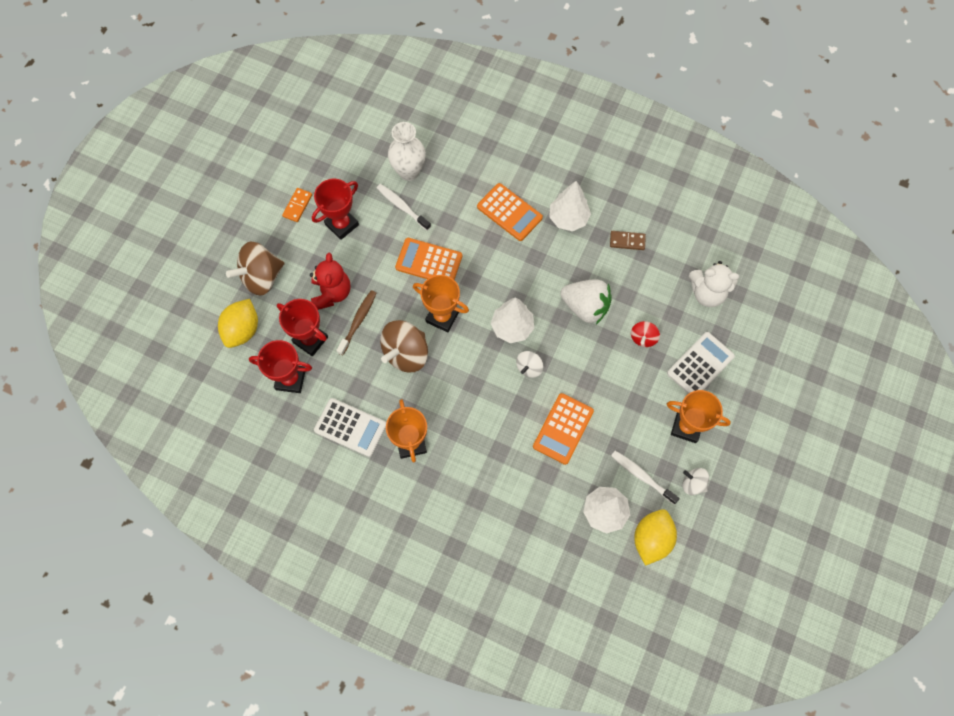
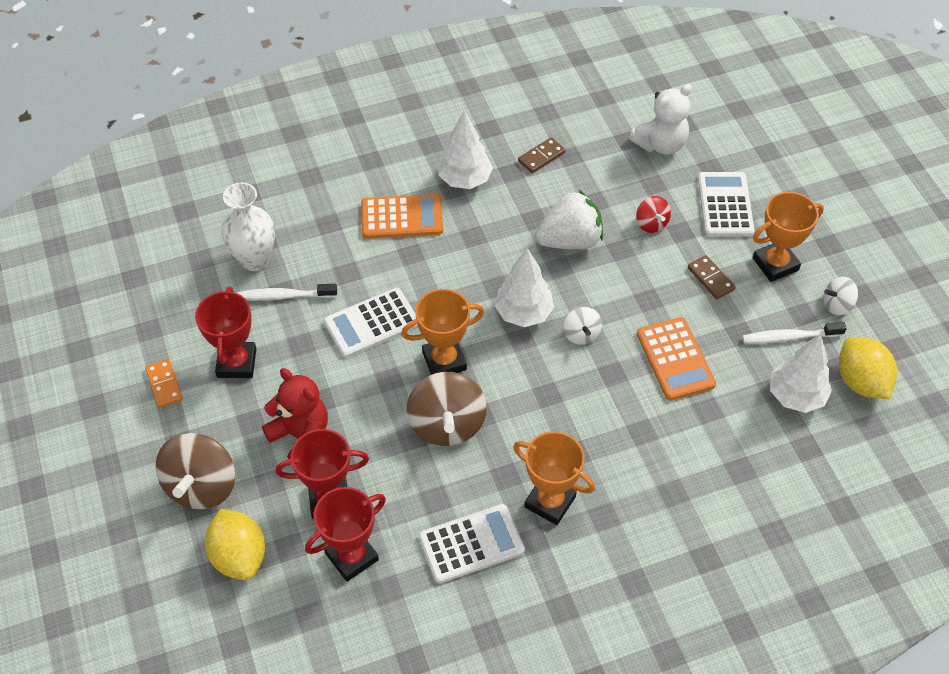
camera: 45 degrees left, 15 degrees down
brown toothbrush [336,290,377,355] -> none
orange calculator [395,238,462,280] -> white calculator [324,288,418,358]
none -> brown domino [688,255,736,299]

